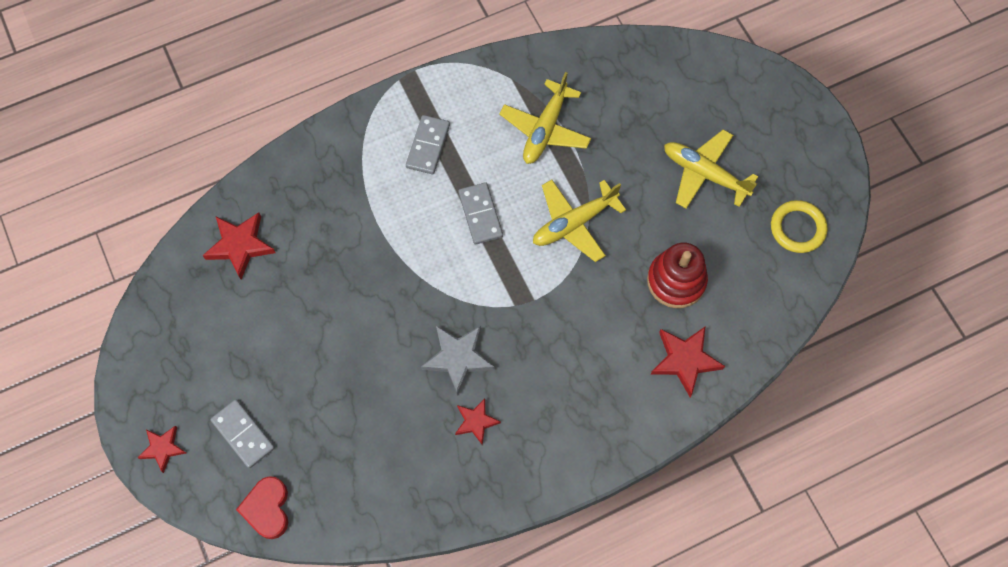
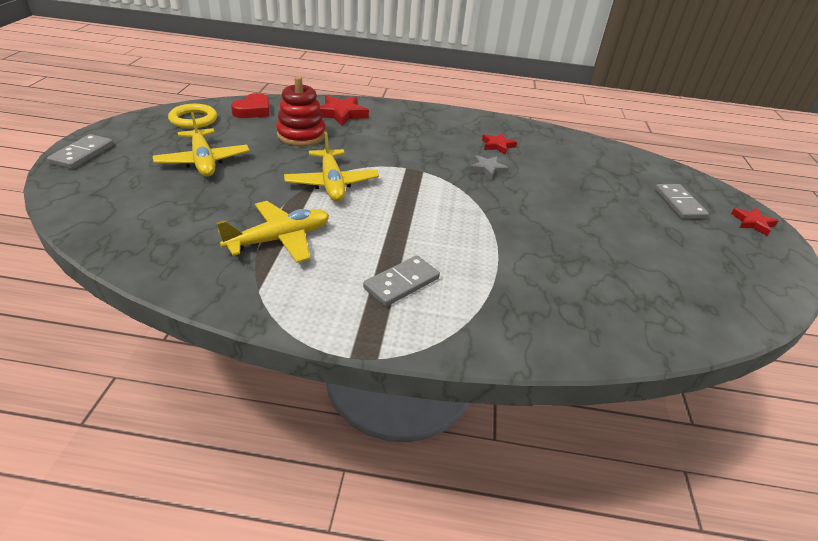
camera: 150 degrees left, 30 degrees down
red star [202,212,276,279] -> none
red heart [236,476,288,539] -> red heart moved to [231,93,270,118]
grey star [421,326,495,395] -> grey star [470,155,509,179], size x0.63
grey domino [458,182,503,244] -> grey domino moved to [47,134,114,169]
yellow plane [533,180,626,262] -> yellow plane turned 75 degrees clockwise [284,132,379,201]

